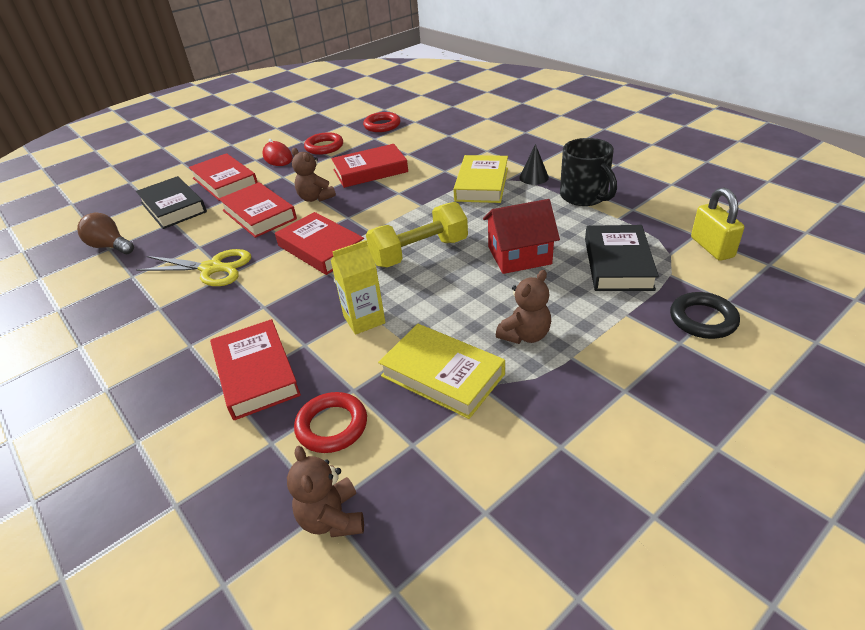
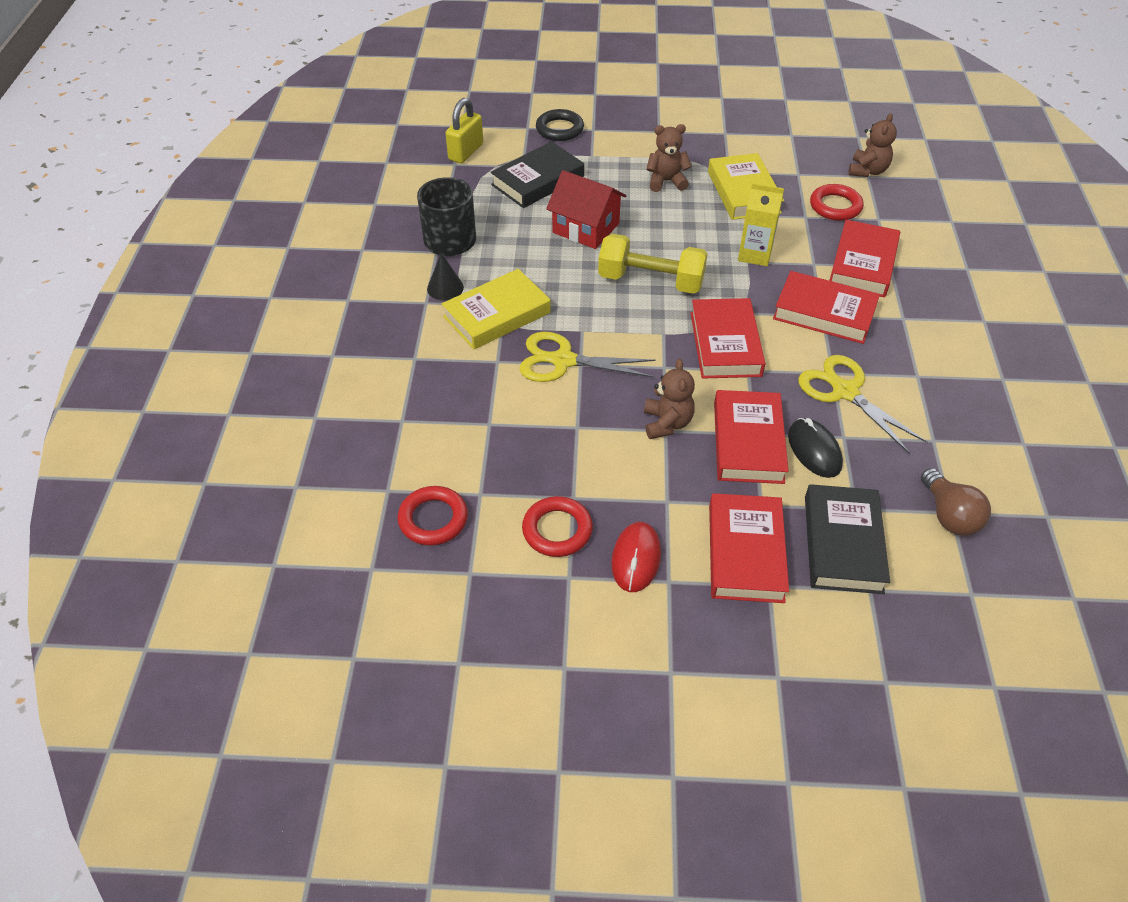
camera: 140 degrees left, 10 degrees up
red book [331,144,408,188] -> red book moved to [773,271,880,344]
none -> yellow scissors [519,332,656,382]
none -> black mouse [788,418,843,478]

